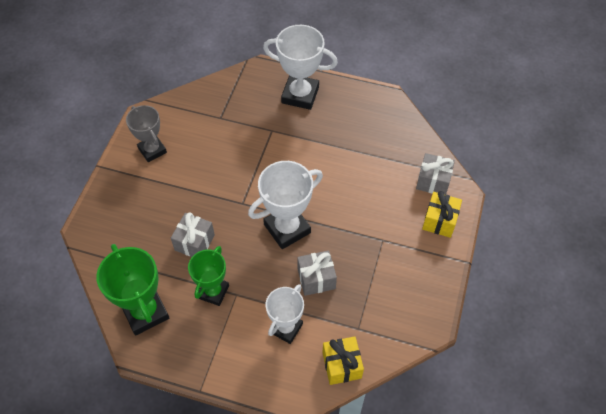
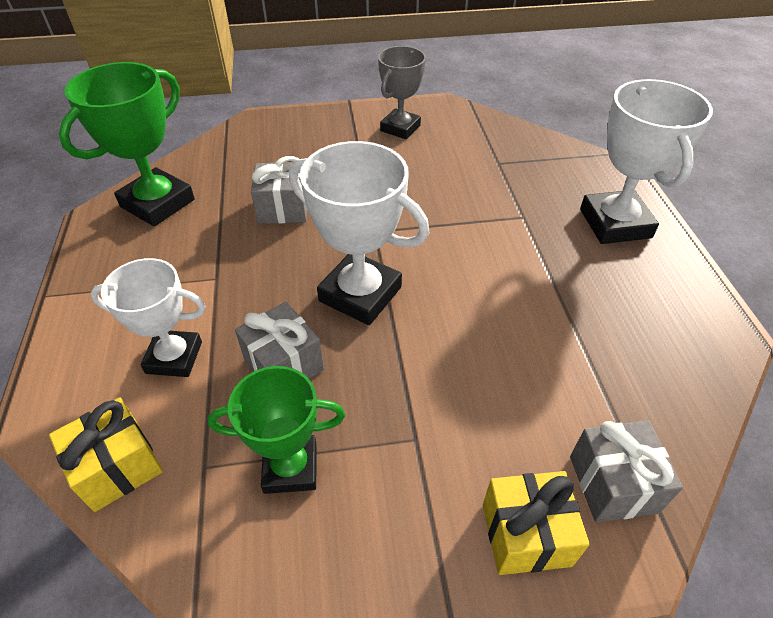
camera: 65 degrees right, 10 degrees down
green trophy [188,246,229,306] -> green trophy moved to [207,366,345,494]

